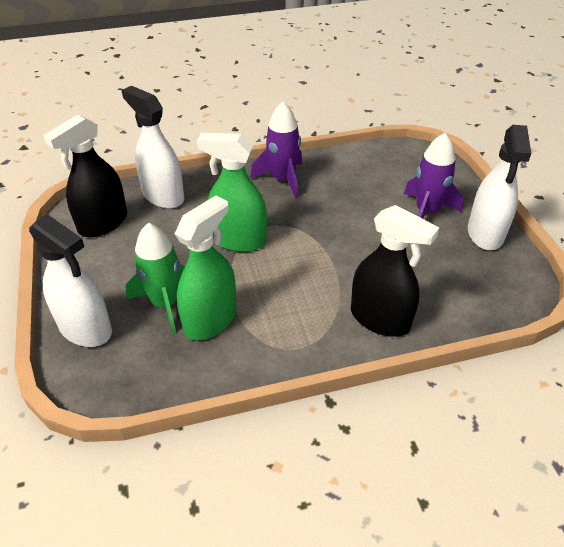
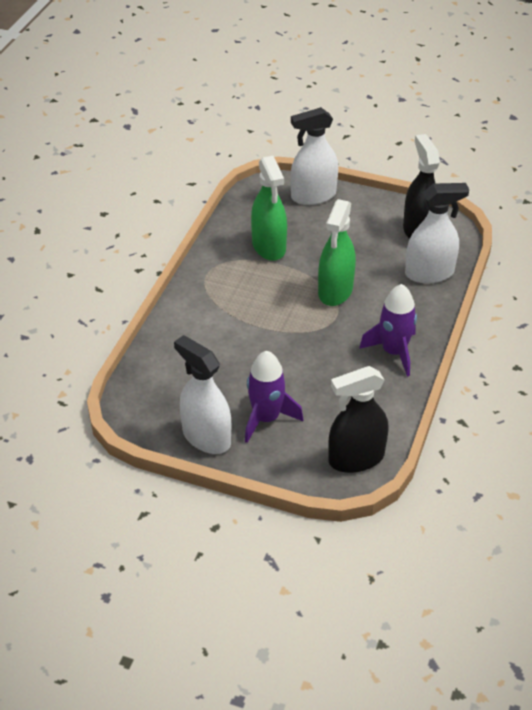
camera: 125 degrees right, 0 degrees up
green rocket [125,222,185,334] -> none
green spray bottle [197,133,267,252] -> green spray bottle turned 150 degrees clockwise [318,199,356,306]
black spray bottle [351,205,440,337] -> black spray bottle moved to [328,366,389,473]

